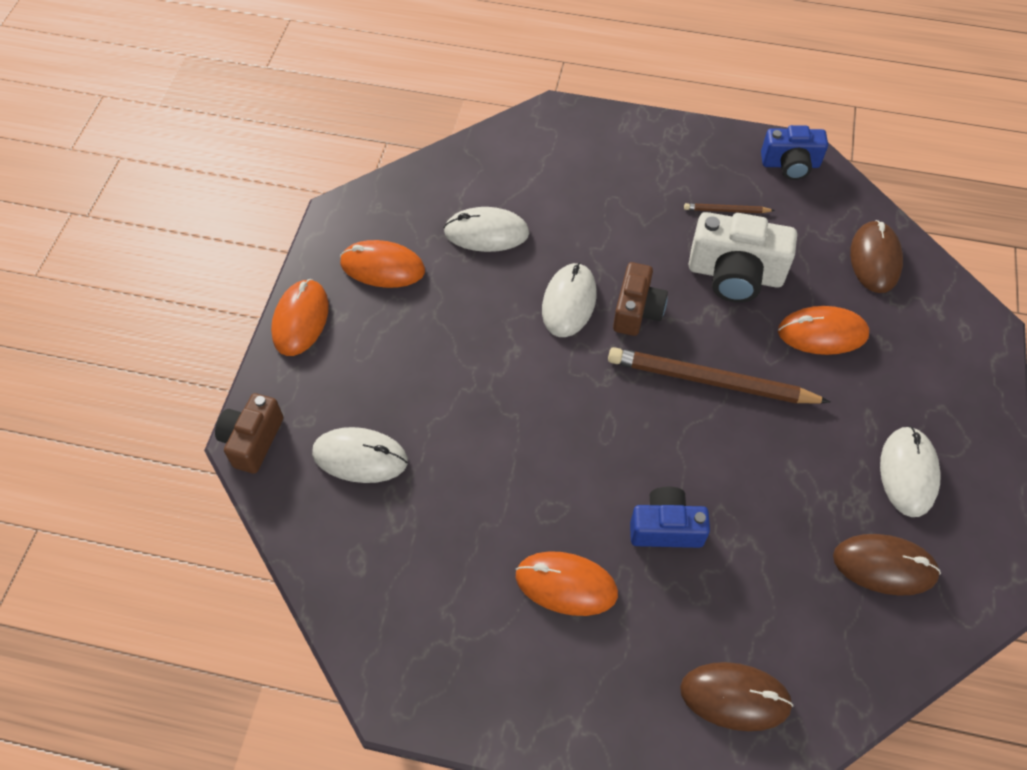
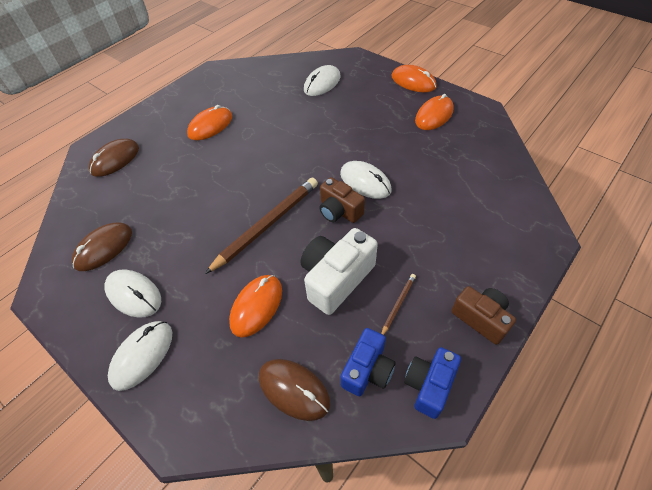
camera: 120 degrees right, 5 degrees down
brown camera [215,393,283,474] -> brown camera moved to [451,286,516,345]
white mouse [444,207,529,252] -> white mouse moved to [108,321,172,391]
blue camera [630,486,710,548] -> blue camera moved to [341,328,396,396]

